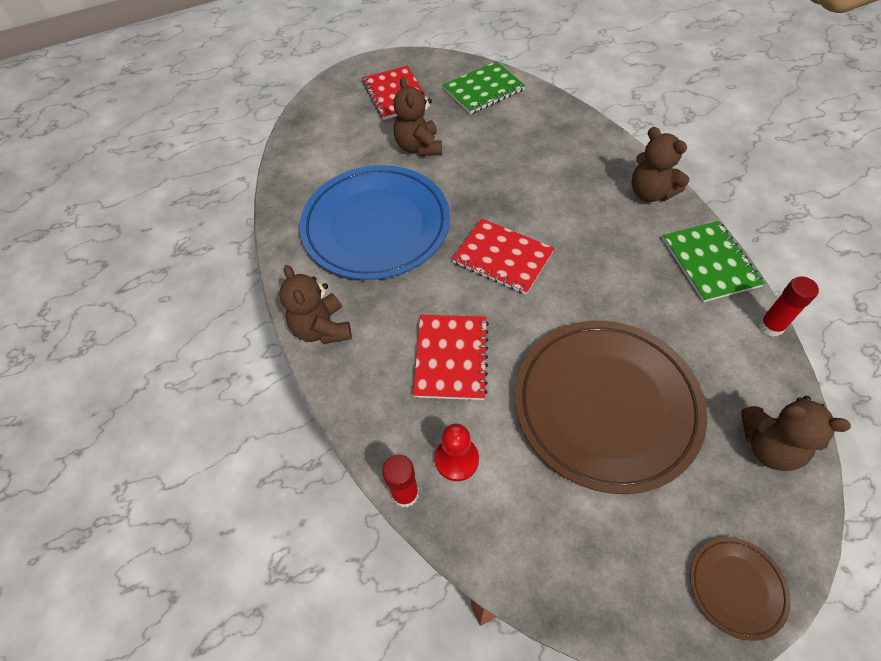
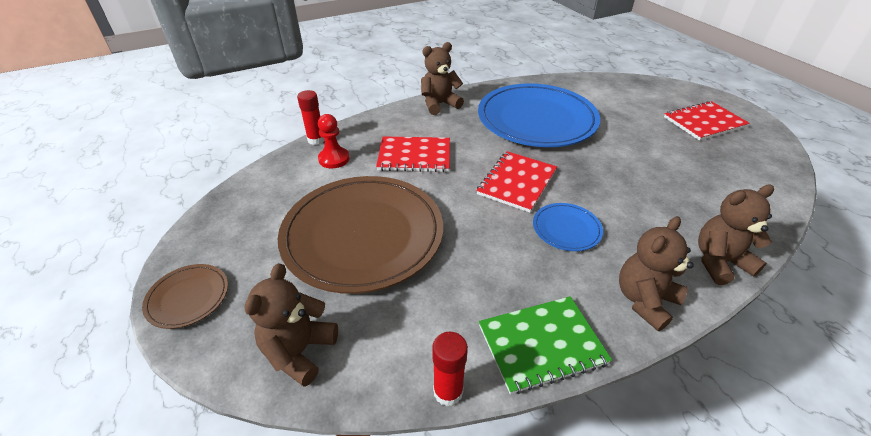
camera: 85 degrees right, 15 degrees down
brown teddy bear [393,77,442,156] -> brown teddy bear moved to [698,184,774,285]
green notebook [443,61,526,114] -> none
none -> blue plate [533,203,603,251]

